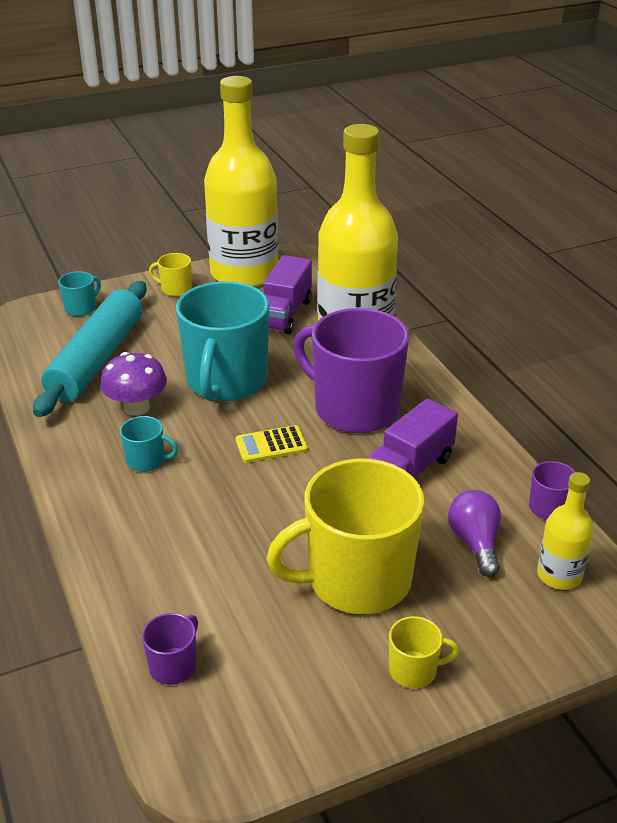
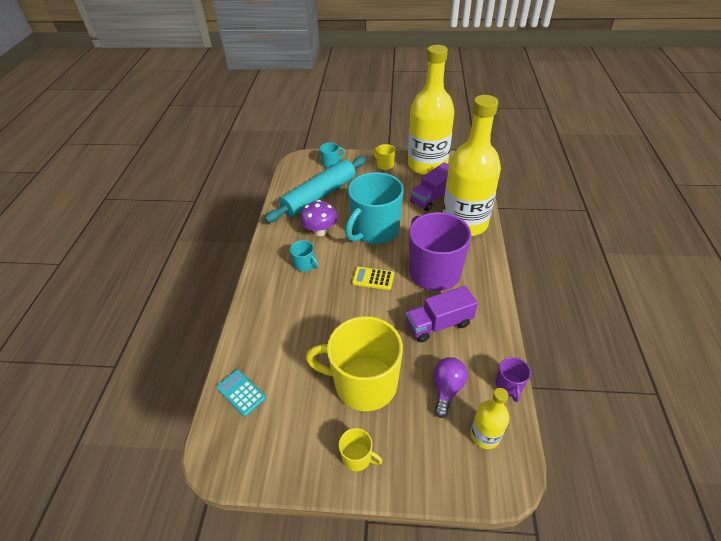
camera: 30 degrees right, 10 degrees up
purple mug [142,613,198,685] -> turquoise calculator [216,369,266,417]

